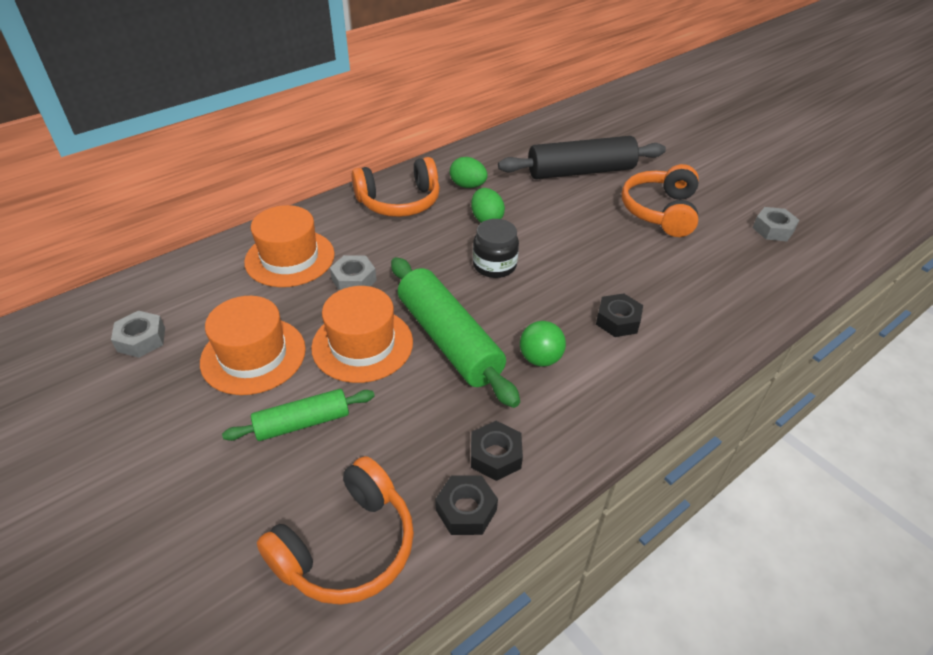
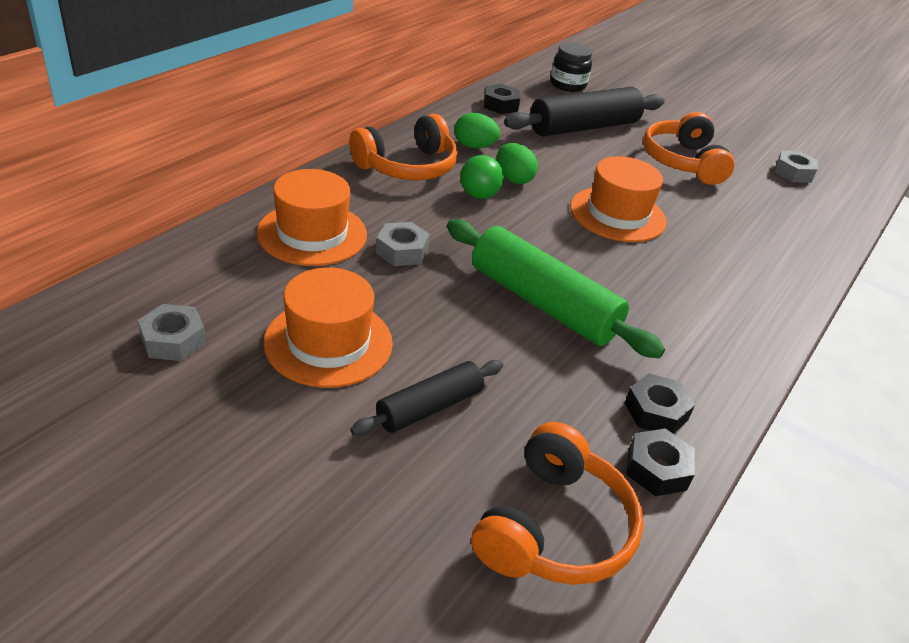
camera: 20 degrees left, 5 degrees down
green rolling pin [222,389,375,441] -> black rolling pin [350,360,503,436]
orange hat [311,286,413,383] -> orange hat moved to [570,156,667,242]
black jar [473,219,519,278] -> black jar moved to [550,43,592,92]
green ball [520,321,566,367] -> green ball moved to [460,155,504,199]
black nut [596,293,643,337] -> black nut moved to [484,84,520,114]

